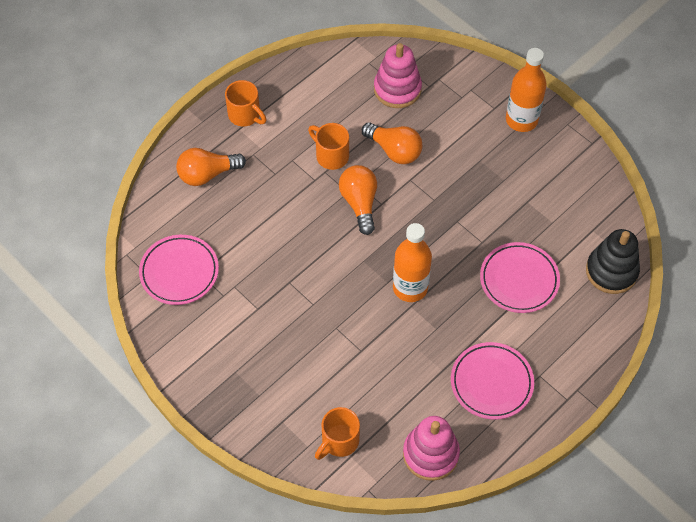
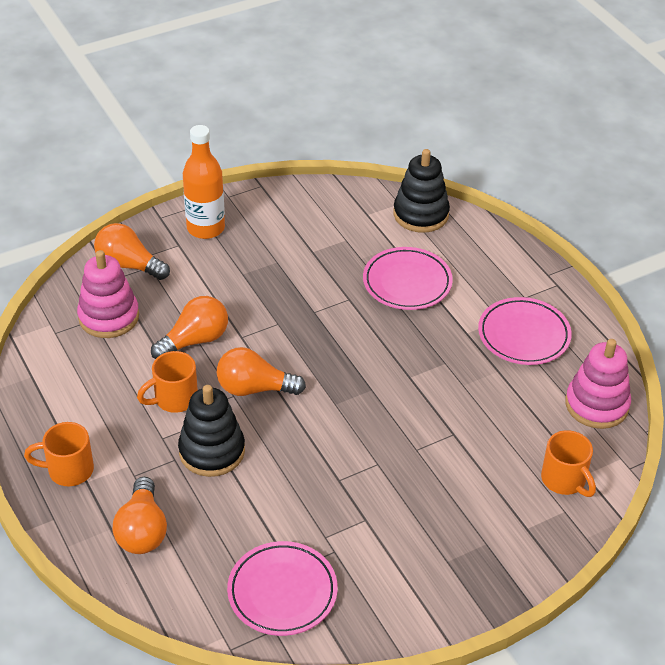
camera: 75 degrees left, 15 degrees down
orange mug [225,80,266,127] -> orange mug turned 150 degrees counterclockwise [24,422,94,486]
orange bottle [393,223,432,302] -> none
none -> orange light bulb [94,223,170,280]
none -> black stacking toy [178,385,245,477]

